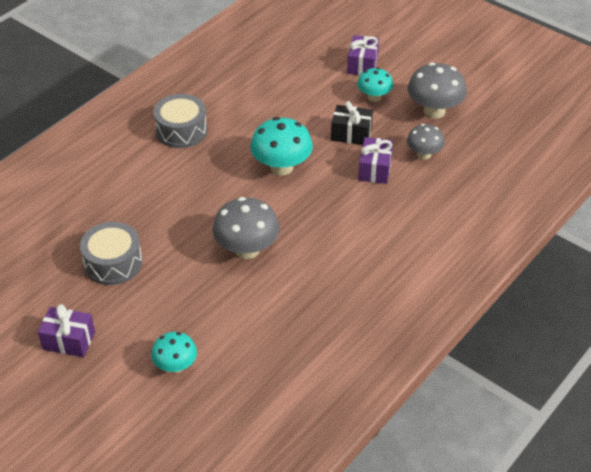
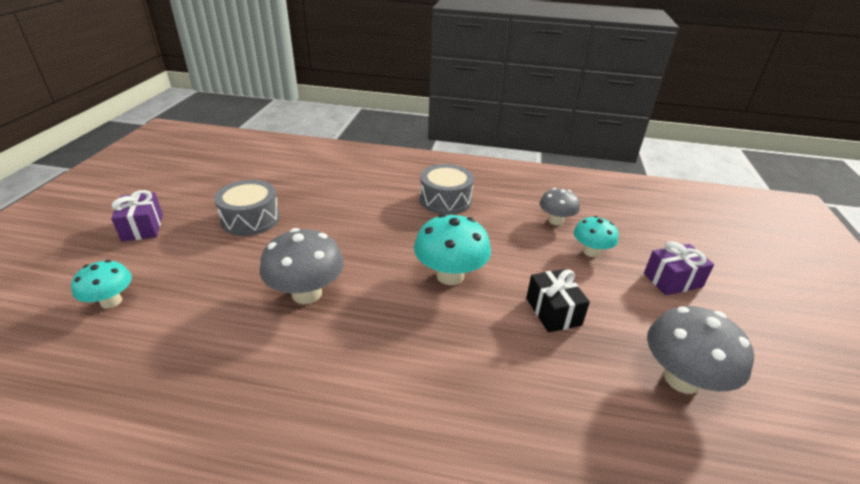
camera: 60 degrees right, 10 degrees down
turquoise mushroom [357,68,393,102] -> turquoise mushroom moved to [574,216,619,257]
purple gift [358,137,393,184] -> none
grey mushroom [407,124,445,160] -> grey mushroom moved to [540,188,580,226]

